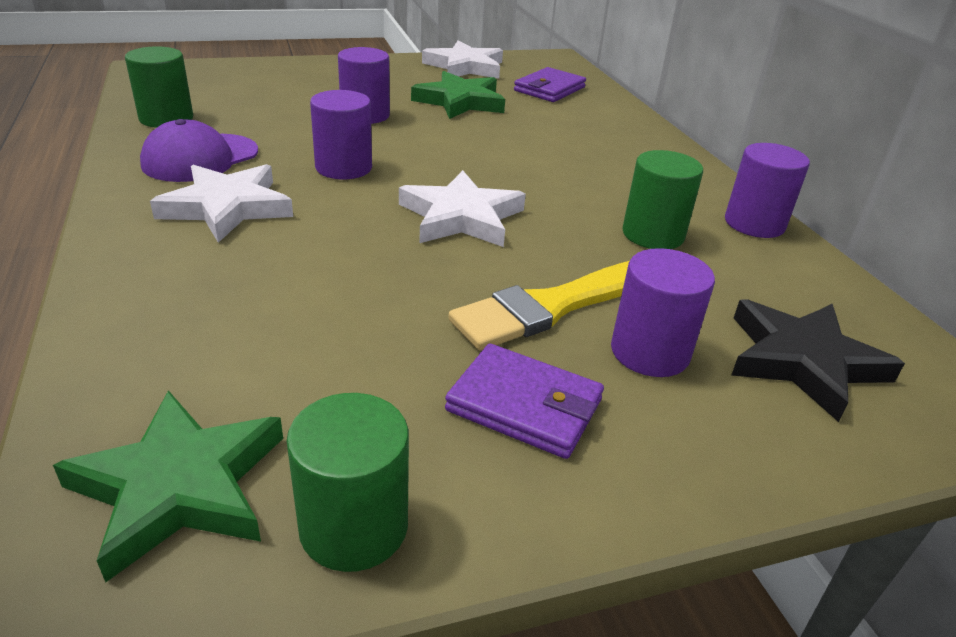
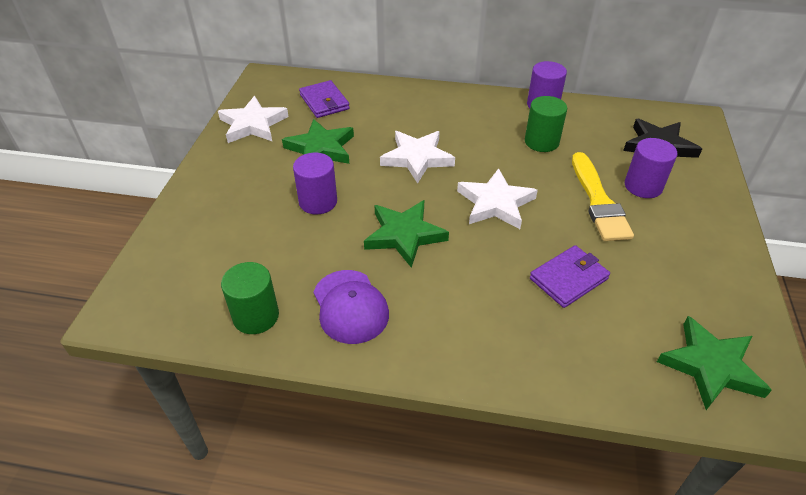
camera: 60 degrees left, 10 degrees up
white star [150,164,293,243] -> white star moved to [380,131,455,184]
green cylinder [286,393,409,572] -> none
purple cylinder [310,90,372,179] -> green star [364,200,449,268]
purple wallet [445,344,604,459] -> purple wallet moved to [530,245,610,308]

